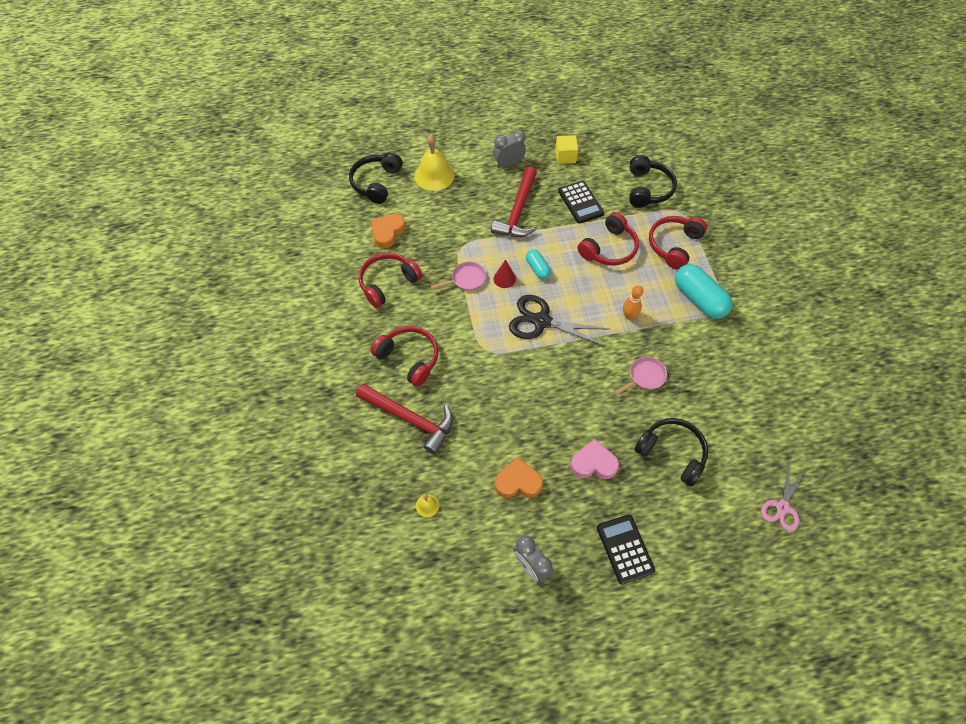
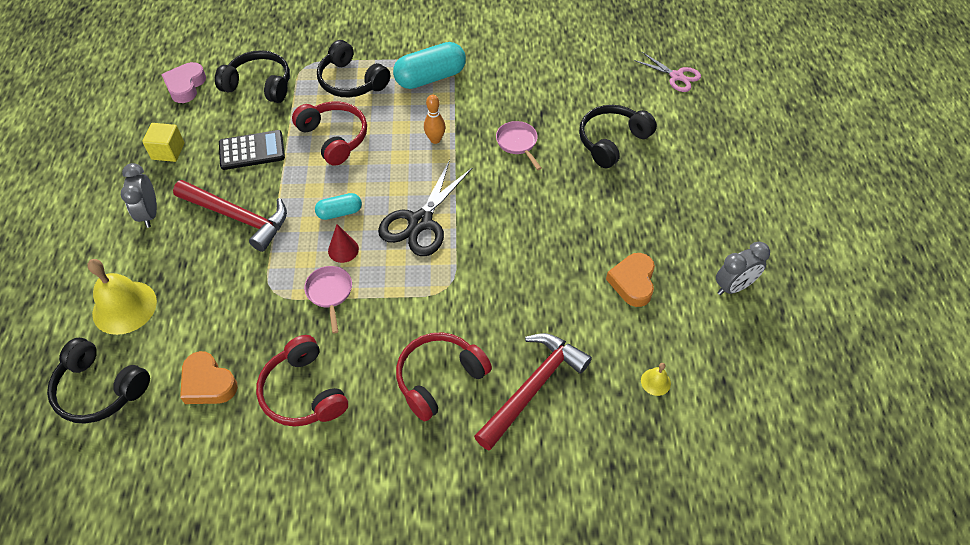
camera: 80 degrees left, 5 degrees down
pink heart [570,439,619,479] -> pink heart moved to [161,62,206,103]
black calculator [597,514,655,585] -> none
red headphones [649,216,707,270] -> black headphones [317,40,390,97]

